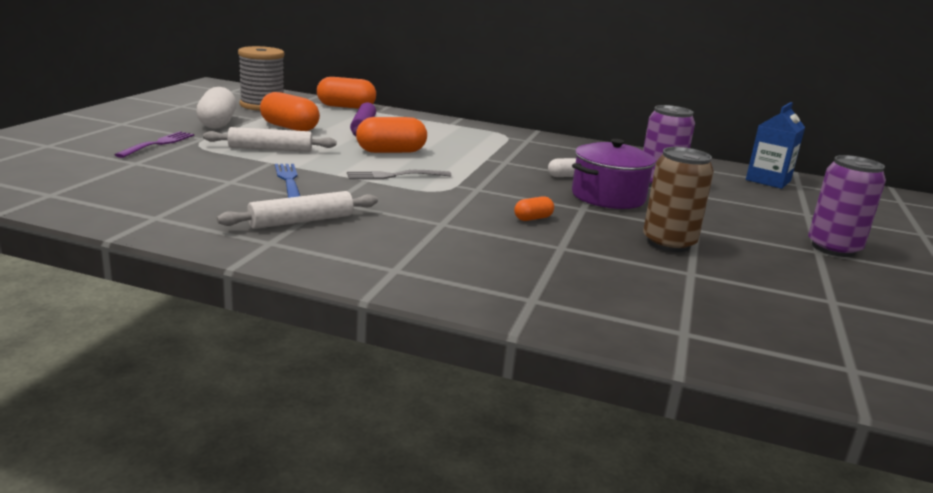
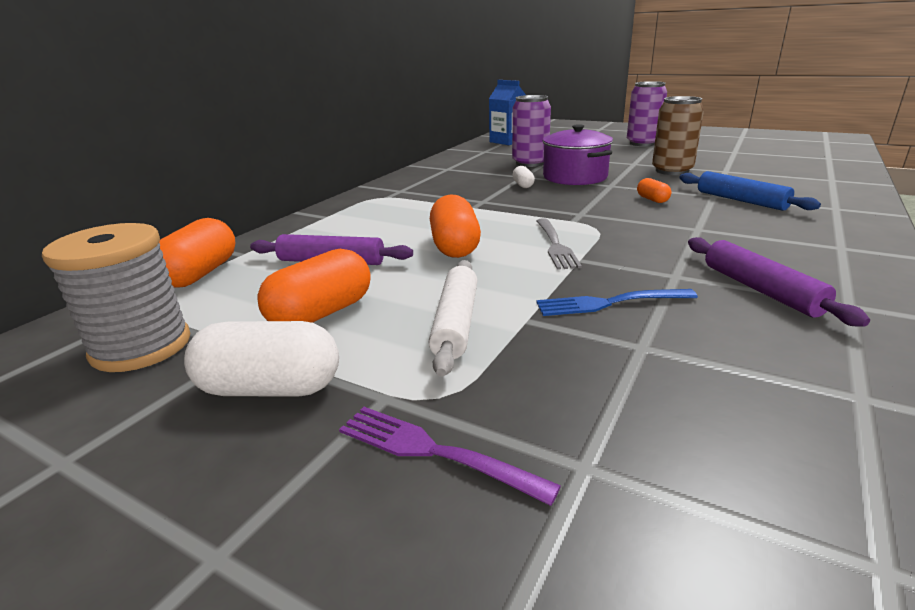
camera: 75 degrees left, 5 degrees up
white rolling pin [217,191,378,229] -> purple rolling pin [688,237,870,327]
none -> blue rolling pin [679,171,821,211]

